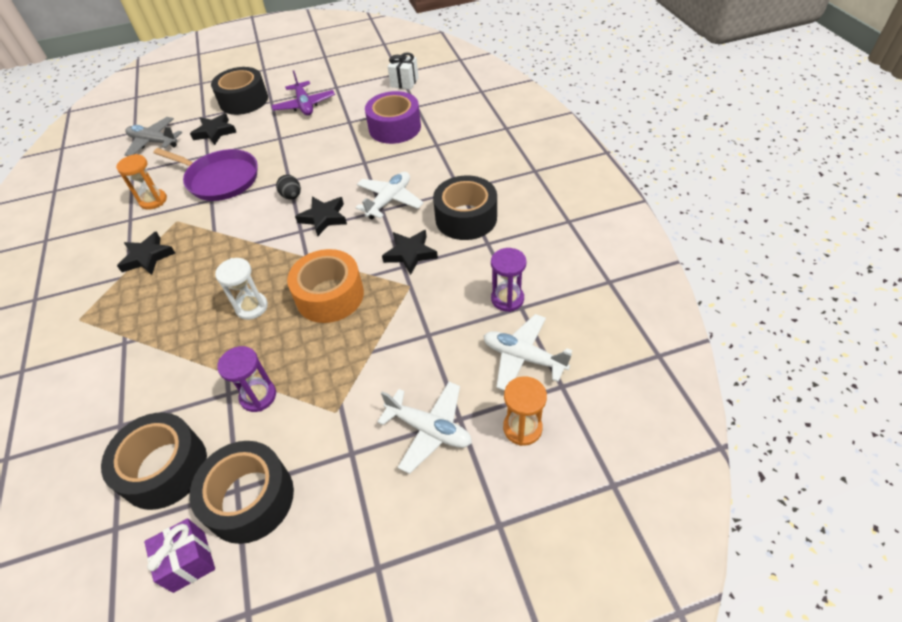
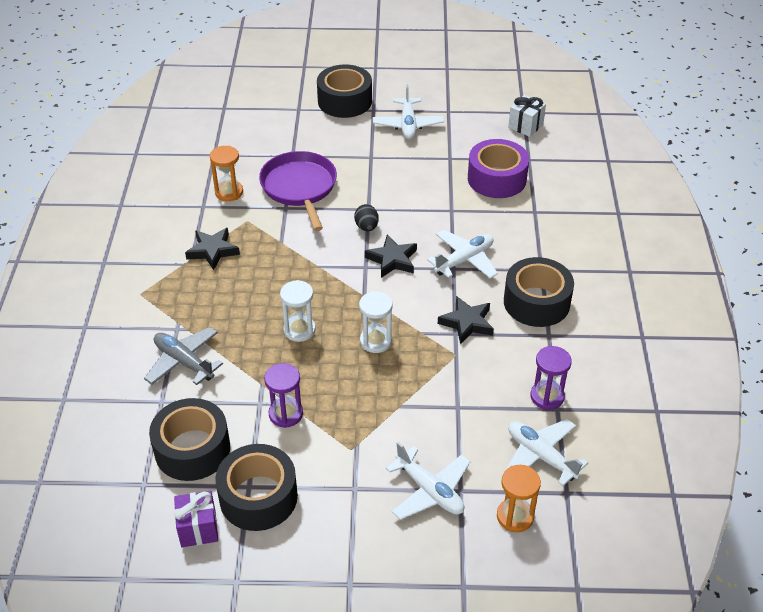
camera: 15 degrees right, 5 degrees down
grey plane [124,117,182,156] -> grey plane moved to [144,327,223,385]
purple pan [153,148,258,201] -> purple pan turned 150 degrees counterclockwise [259,151,337,231]
black star [190,113,236,145] -> none
purple plane [271,71,335,115] -> white plane [373,84,444,139]
orange tape [287,249,364,323] -> white hourglass [359,291,393,353]

